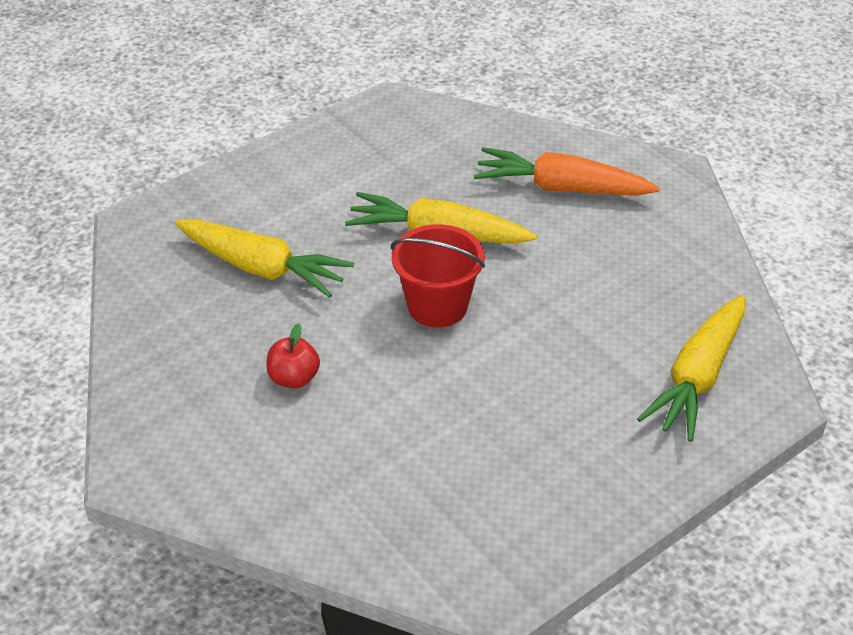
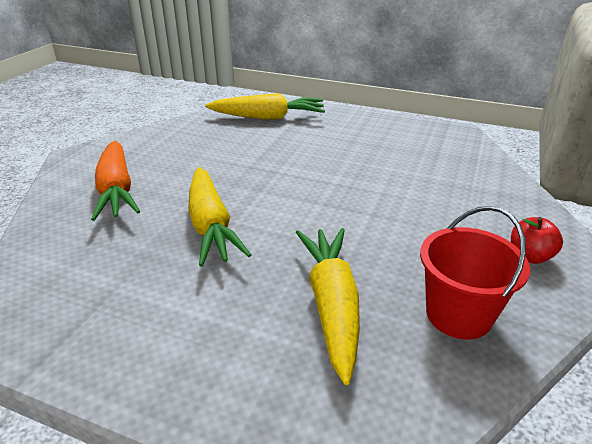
camera: 120 degrees left, 10 degrees down
red apple [266,323,320,389] -> red apple moved to [511,217,563,264]
red bucket [391,224,485,328] -> red bucket moved to [420,206,530,340]

